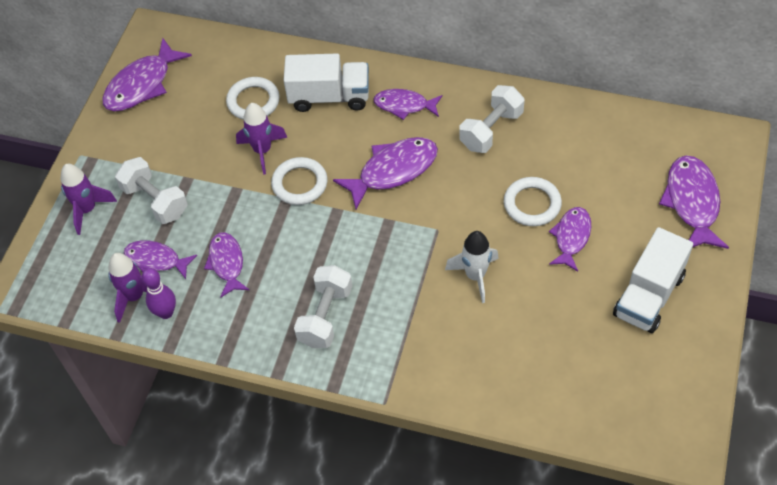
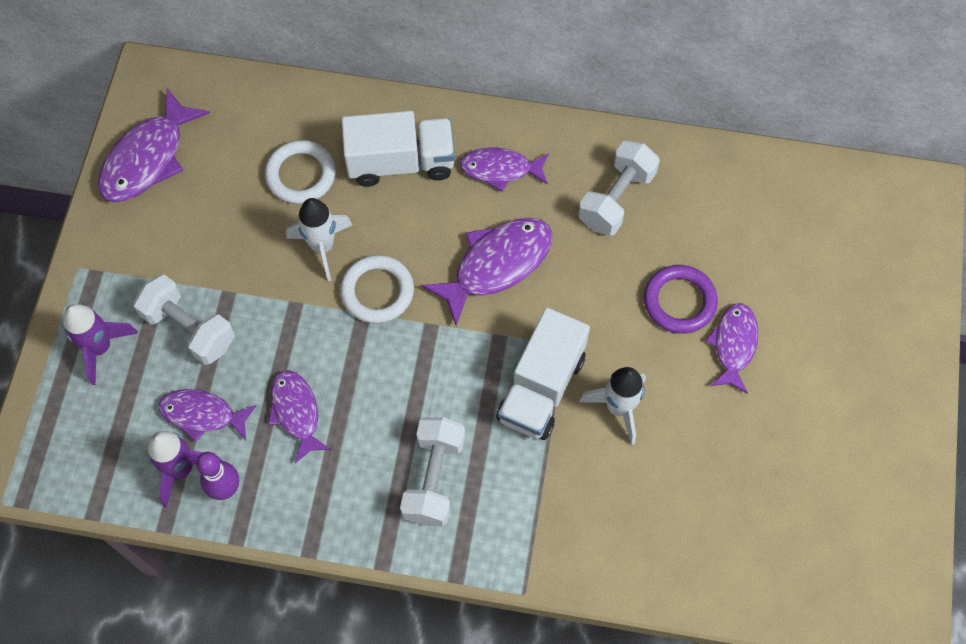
camera: 10 degrees left, 10 degrees up
purple rocket [236,103,287,175] -> white rocket [286,198,352,281]
white ring [504,177,562,226] -> purple ring [644,265,718,333]
white truck [613,227,693,333] -> white truck moved to [496,308,590,440]
purple fish [659,155,729,249] -> none

